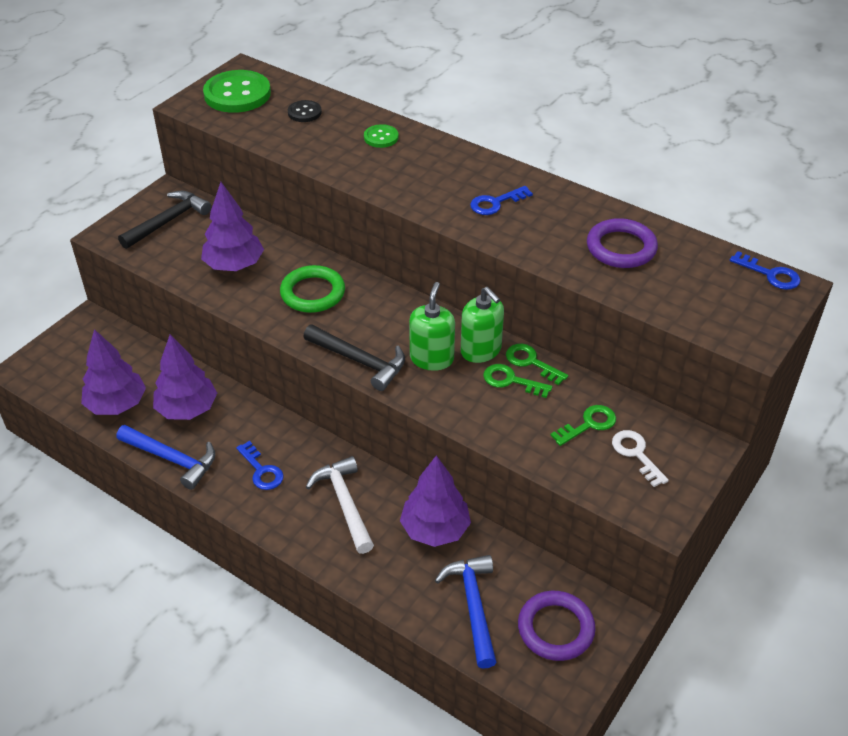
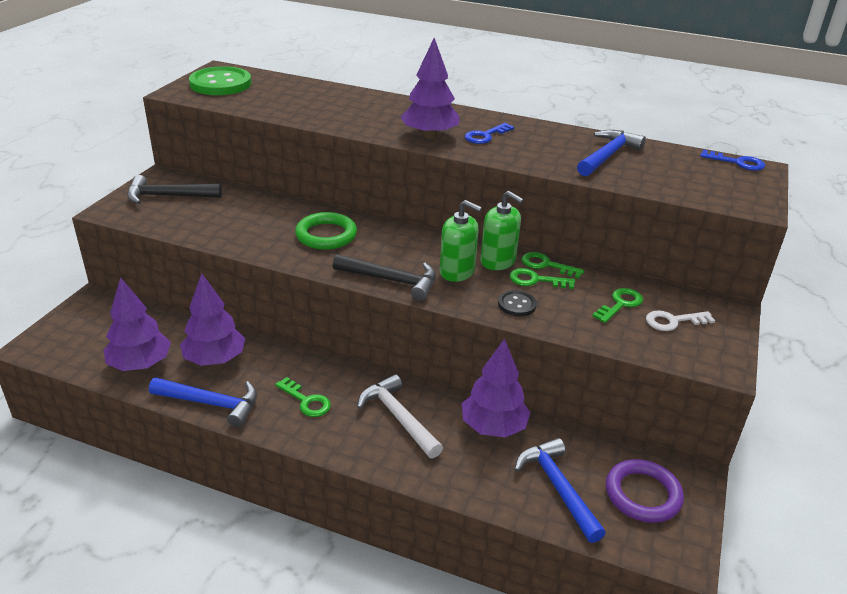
camera: 15 degrees left, 10 degrees down
black hammer [118,191,211,249] -> black hammer turned 120 degrees counterclockwise [127,175,222,204]
purple tree [201,182,264,271] -> purple tree moved to [401,38,459,138]
blue key [236,441,284,490] -> green key [275,377,331,417]
black button [288,100,322,122] -> black button moved to [498,290,537,316]
green button [364,124,399,148] -> none
green soap dispenser [409,282,455,371] -> green soap dispenser turned 120 degrees clockwise [440,200,482,282]
purple ring [587,218,658,268] -> blue hammer [577,130,646,176]
white key [612,430,669,487] -> white key turned 60 degrees counterclockwise [646,310,715,331]

